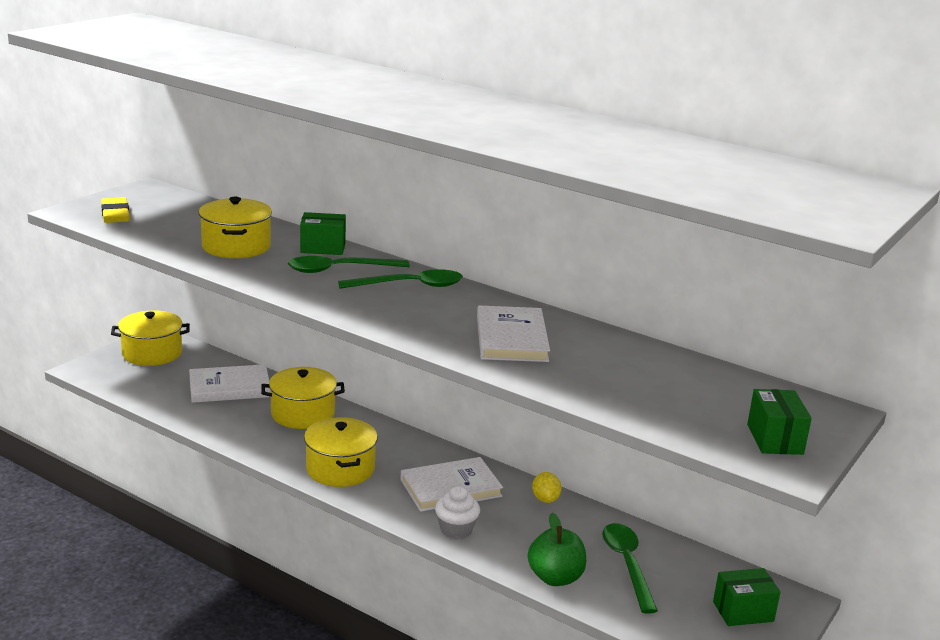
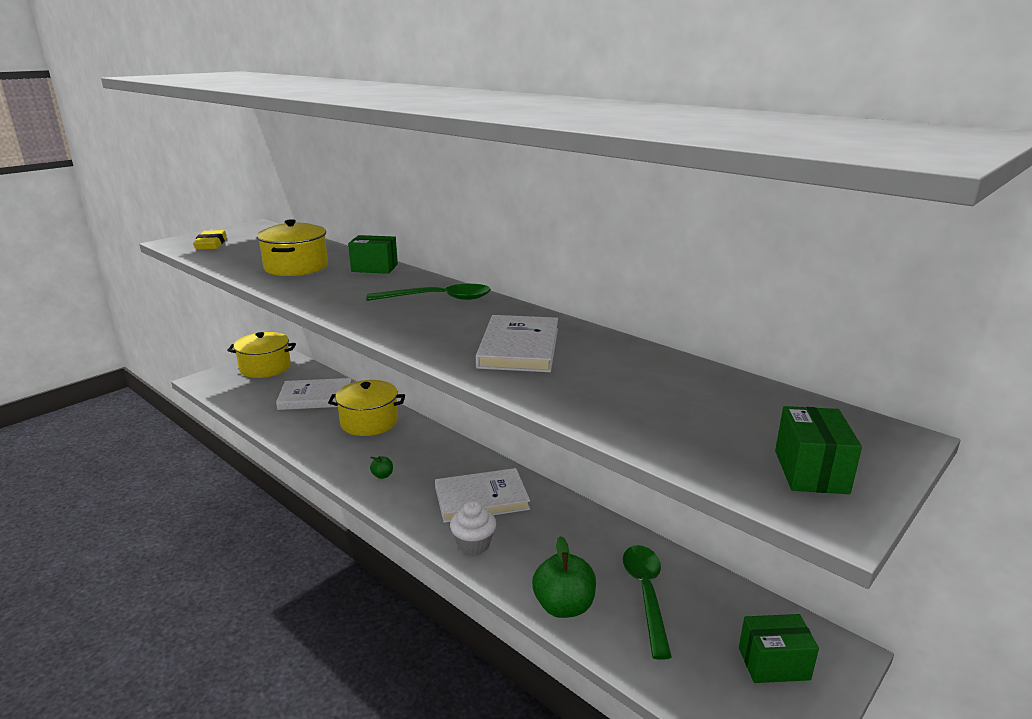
camera: 10 degrees right, 0 degrees up
green spoon [288,256,410,273] -> none
yellow pot [304,417,378,487] -> green apple [370,456,393,479]
yellow lemon [532,472,562,503] -> none

